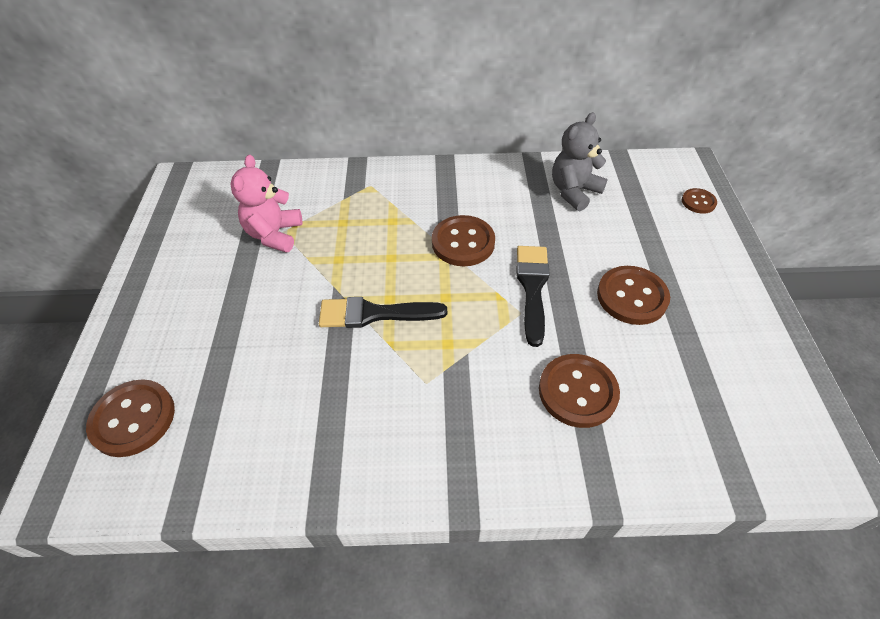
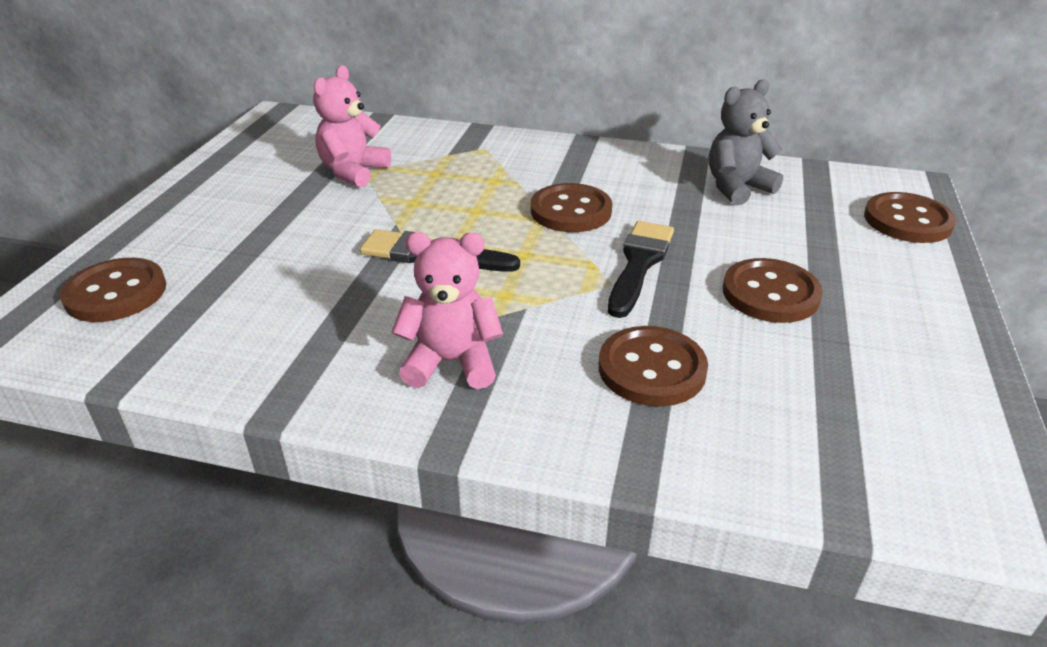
camera: 15 degrees right, 15 degrees down
brown button [682,188,717,214] -> brown button [864,192,956,243], size x1.82
none -> pink teddy bear [391,232,503,389]

